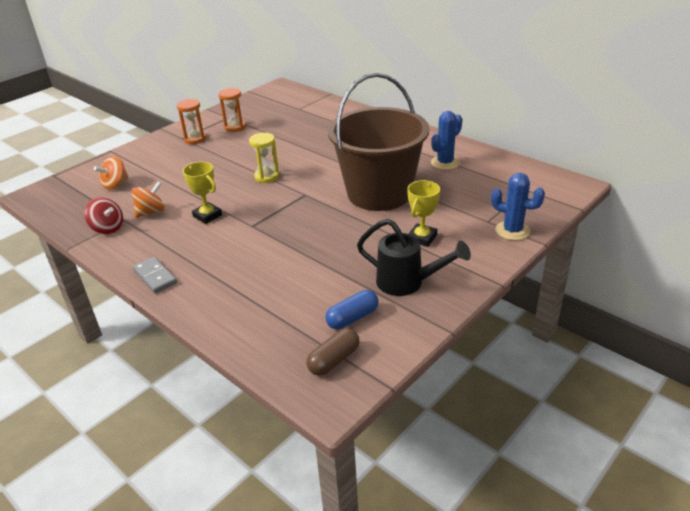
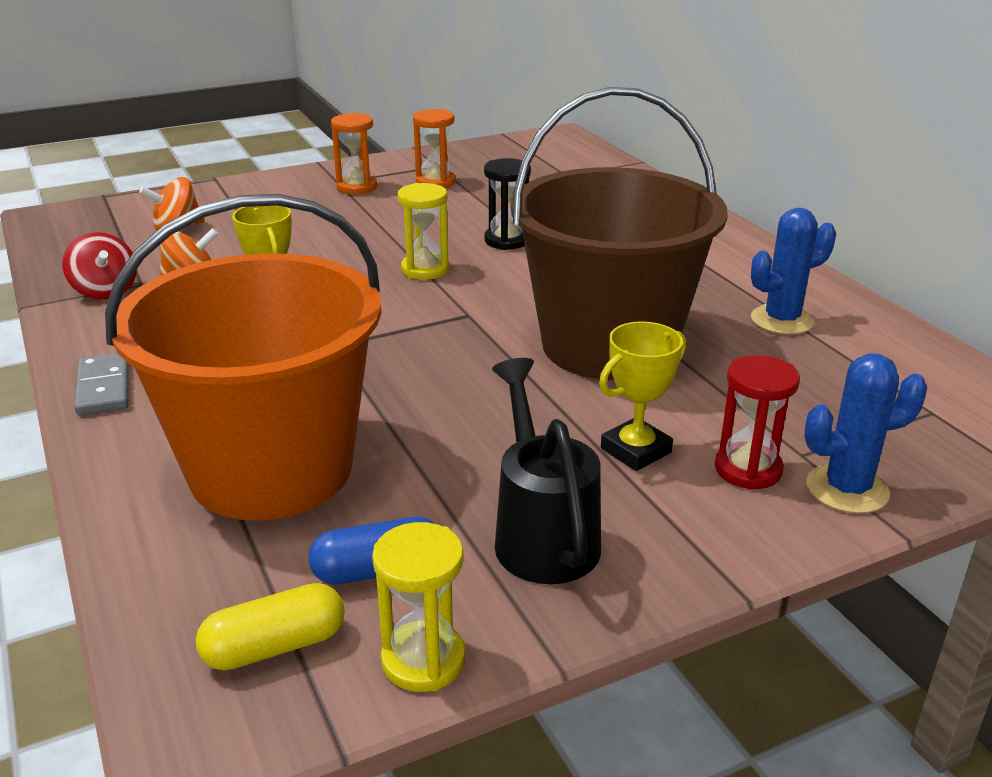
camera: 20 degrees right, 5 degrees down
brown capsule [306,328,360,376] -> yellow capsule [196,583,345,670]
black watering can [357,219,471,296] -> black watering can turned 150 degrees counterclockwise [492,358,601,584]
blue cactus [491,173,545,241] -> blue cactus turned 60 degrees counterclockwise [804,353,927,514]
none -> orange bucket [105,194,382,521]
none -> yellow hourglass [372,522,466,692]
none -> black hourglass [484,158,531,250]
none -> red hourglass [715,355,800,490]

